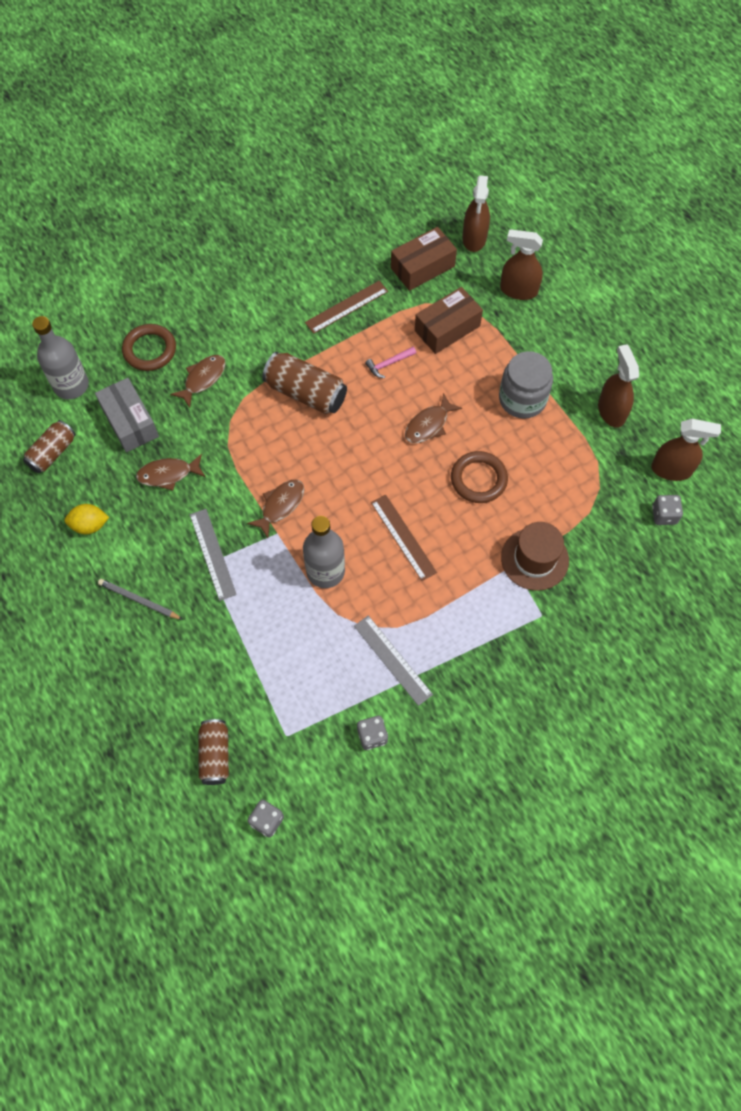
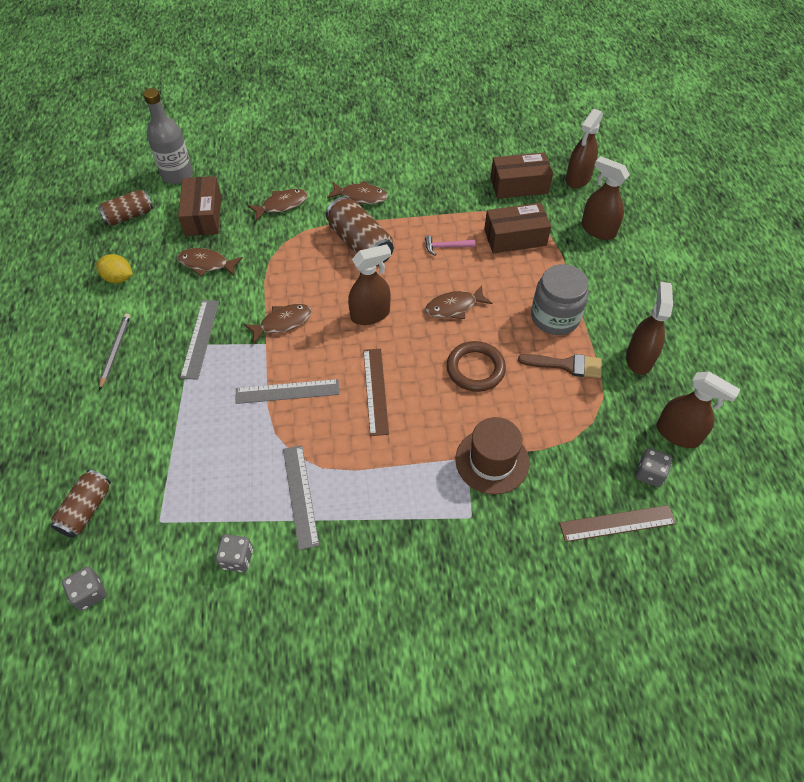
camera: 25 degrees right, 10 degrees down
grey box [95,378,159,452] -> brown box [178,176,221,236]
grey pencil [98,579,183,620] -> grey pencil turned 45 degrees clockwise [99,313,130,390]
brown ring [122,324,176,371] -> none
grey bottle [303,516,345,588] -> grey ruler [235,379,339,404]
brown ruler [305,281,388,334] -> brown ruler moved to [559,505,676,542]
none -> brown fish [327,181,388,204]
none -> brown spray bottle [348,244,391,325]
none -> brown brush [518,354,602,378]

